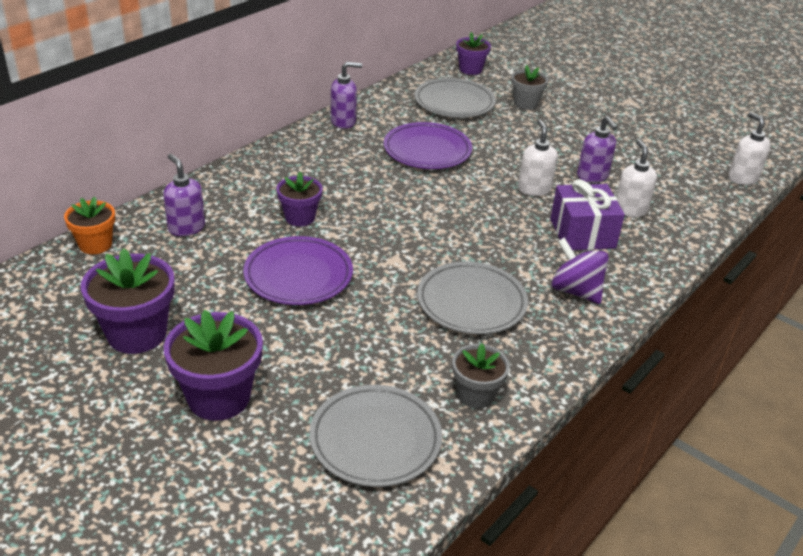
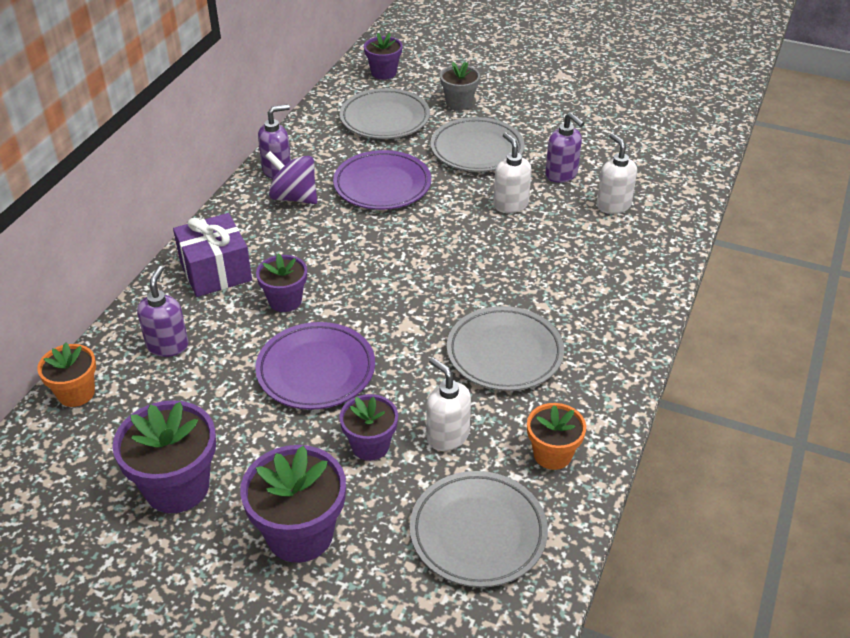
camera: 15 degrees left, 5 degrees up
purple soap dispenser [163,154,205,236] -> purple soap dispenser turned 60 degrees clockwise [137,266,189,357]
grey flower pot [452,343,510,409] -> orange flower pot [527,403,586,470]
purple gift [550,179,625,250] -> purple gift moved to [173,213,252,297]
purple spinning top [551,237,609,304] -> purple spinning top moved to [266,151,317,204]
white soap dispenser [728,112,771,185] -> white soap dispenser moved to [427,357,471,451]
none -> purple flower pot [339,394,398,461]
none -> grey plate [430,117,525,172]

